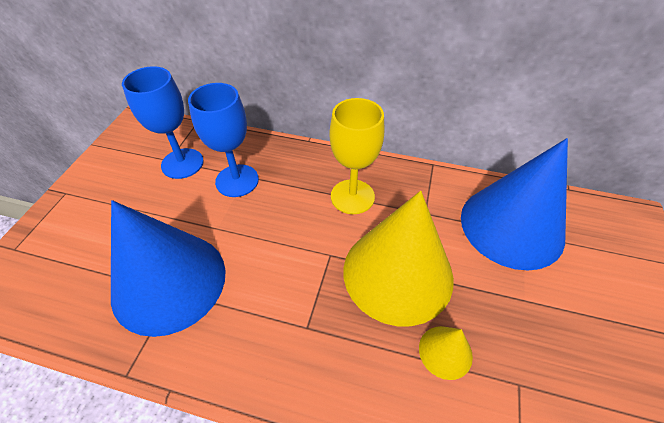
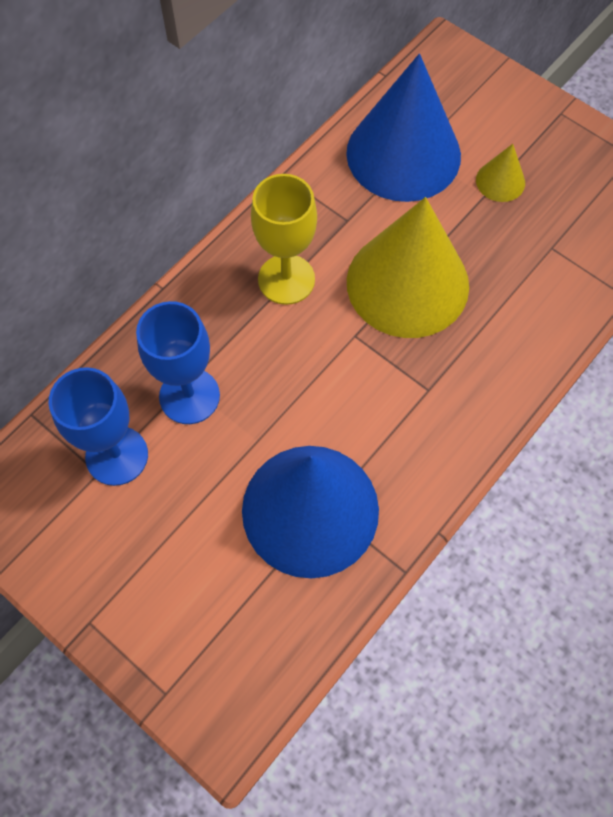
camera: 65 degrees left, 15 degrees up
yellow cone [419,326,473,380] -> yellow cone moved to [476,144,525,202]

